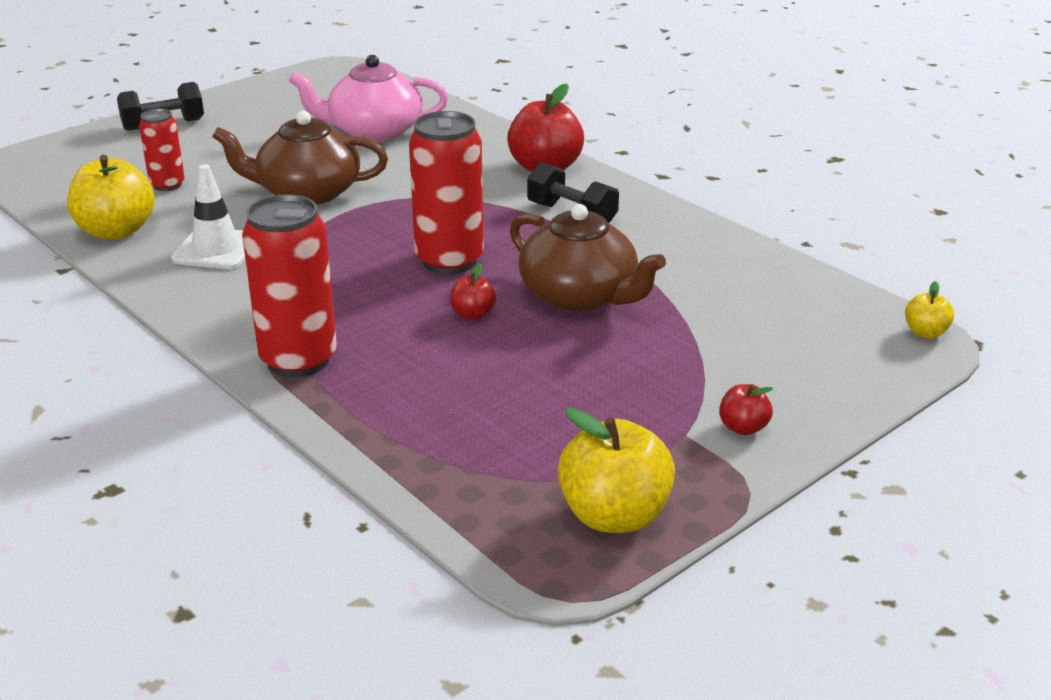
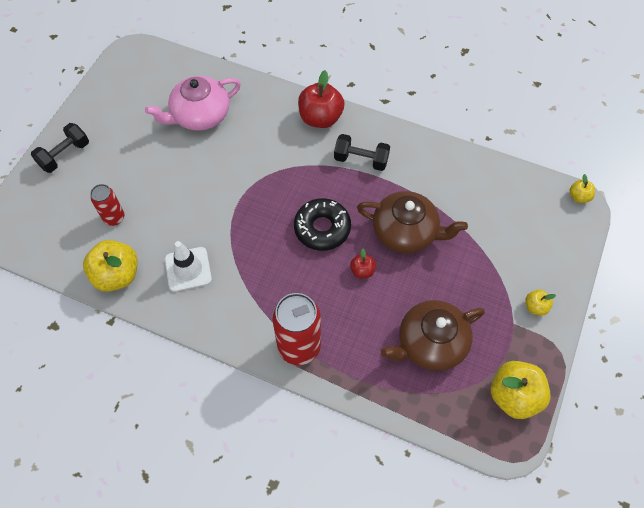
camera: 25 degrees left, 30 degrees up
brown teapot [212,111,388,205] -> brown teapot moved to [381,300,485,371]
red can [409,111,484,274] -> black donut [294,198,351,251]
red apple [719,384,773,435] -> yellow apple [525,290,556,316]

